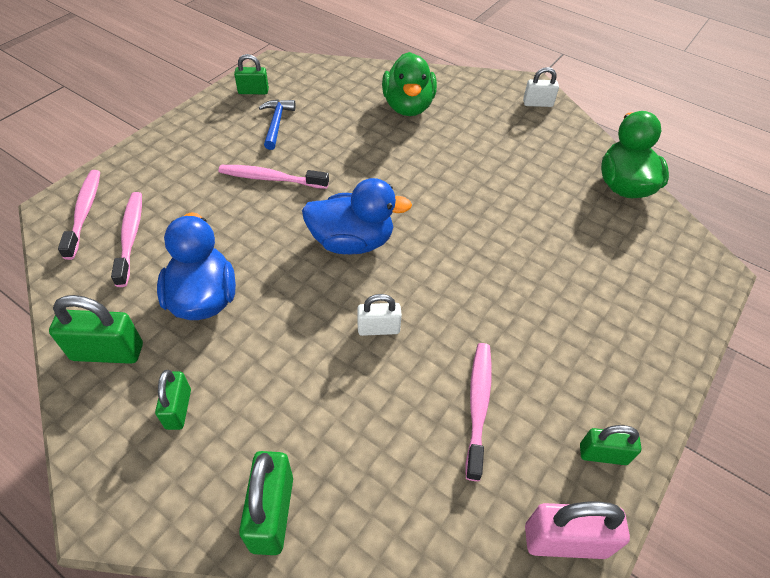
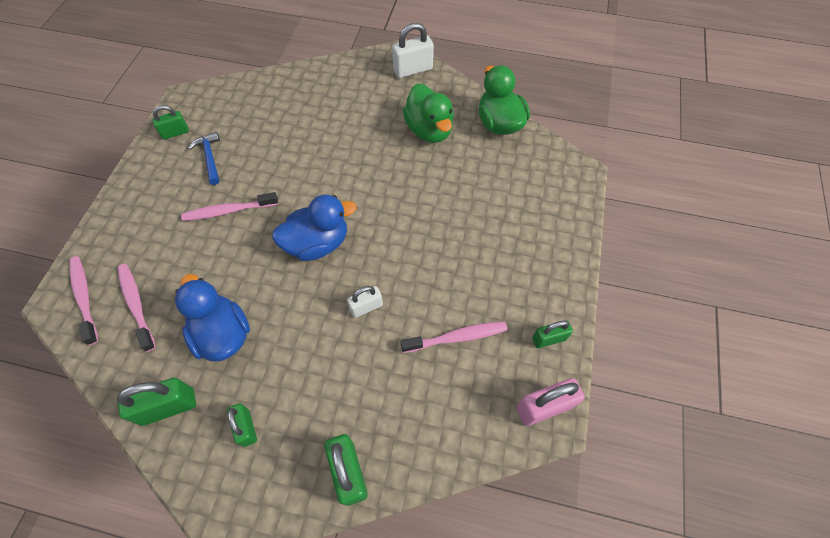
camera: 20 degrees left, 10 degrees up
green duck [382,52,437,116] -> green duck moved to [402,84,454,143]
pink toothbrush [465,343,492,481] -> pink toothbrush turned 90 degrees clockwise [401,321,508,353]
white padlock [523,67,559,107] -> white padlock [392,23,434,78], size x1.56

